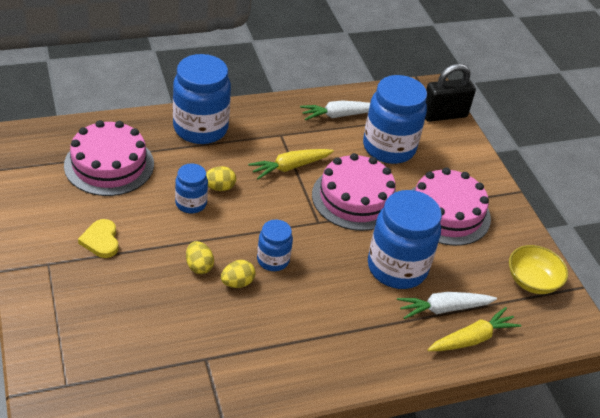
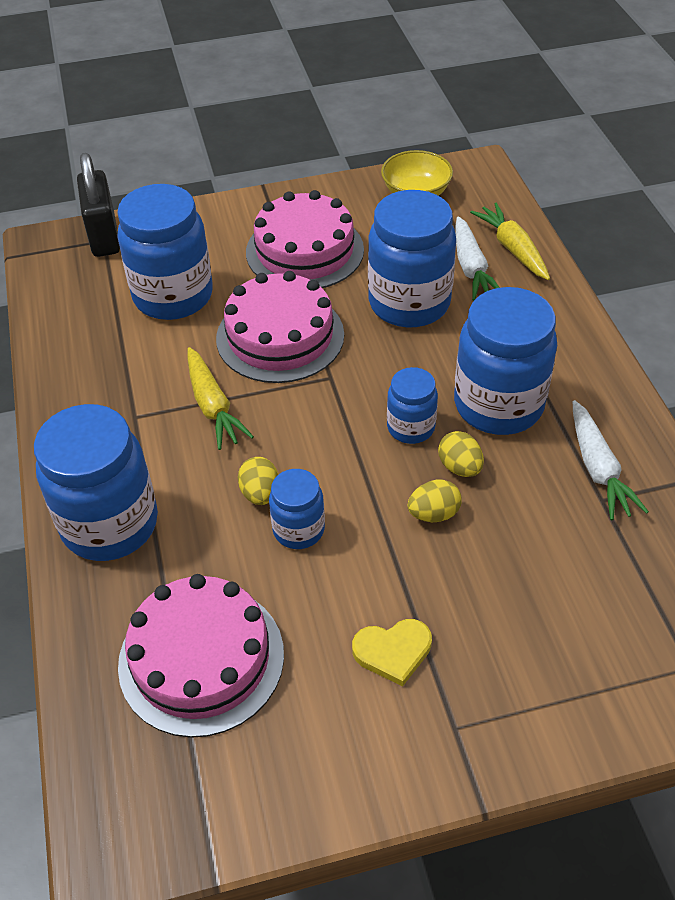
camera: 80 degrees left, 5 degrees up
white carrot [300,101,370,120] -> white carrot moved to [573,400,649,521]
none -> blue jar [454,287,557,435]

